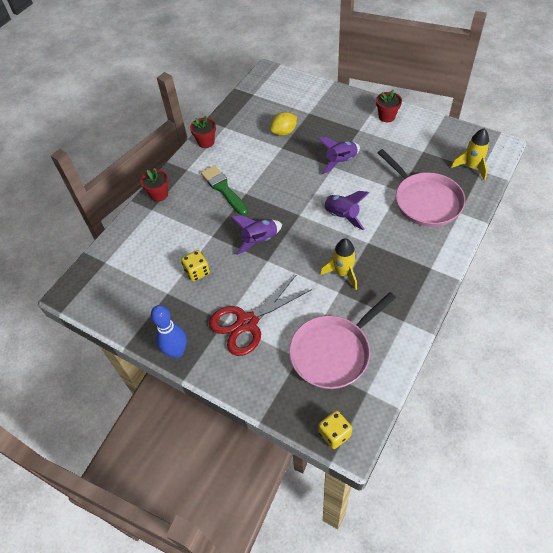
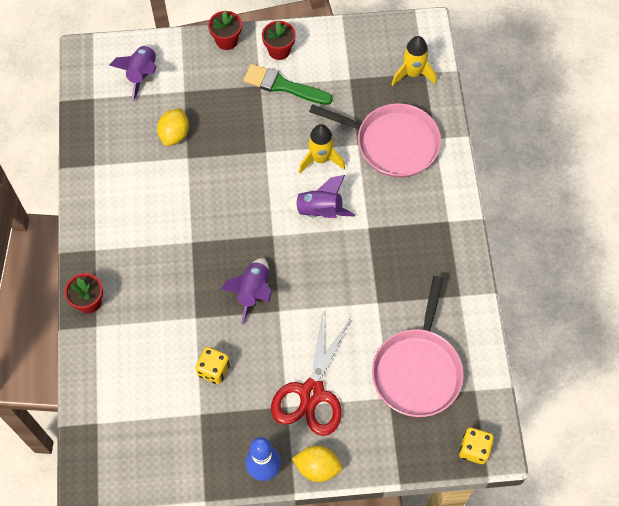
camera: 40 degrees left, 10 degrees up
red flower pot [190,116,216,148] -> red flower pot moved to [208,11,242,50]
green brush [201,165,248,215] -> green brush moved to [243,64,333,105]
purple rocket [318,137,360,174] -> purple rocket moved to [109,44,157,101]
yellow rocket [320,238,357,290] -> yellow rocket moved to [299,124,345,173]
none -> yellow lemon [292,446,343,482]

